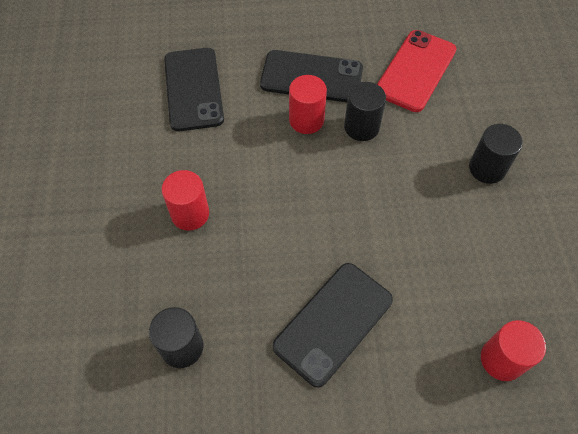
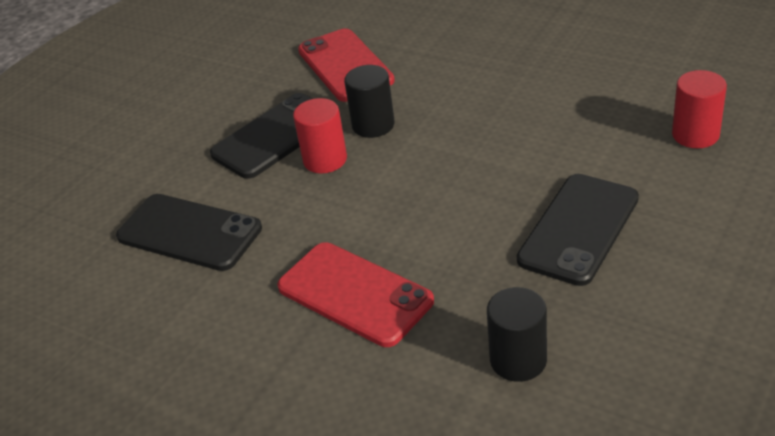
camera: 50 degrees left, 20 degrees down
red cylinder [162,170,209,231] -> red phone [277,242,434,347]
black phone [273,263,393,388] -> black phone turned 45 degrees clockwise [517,174,639,286]
black cylinder [469,124,523,184] -> none

